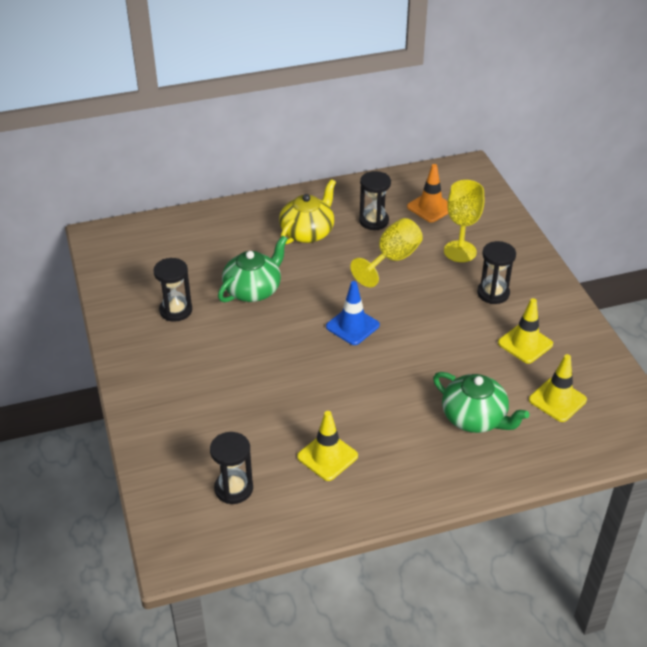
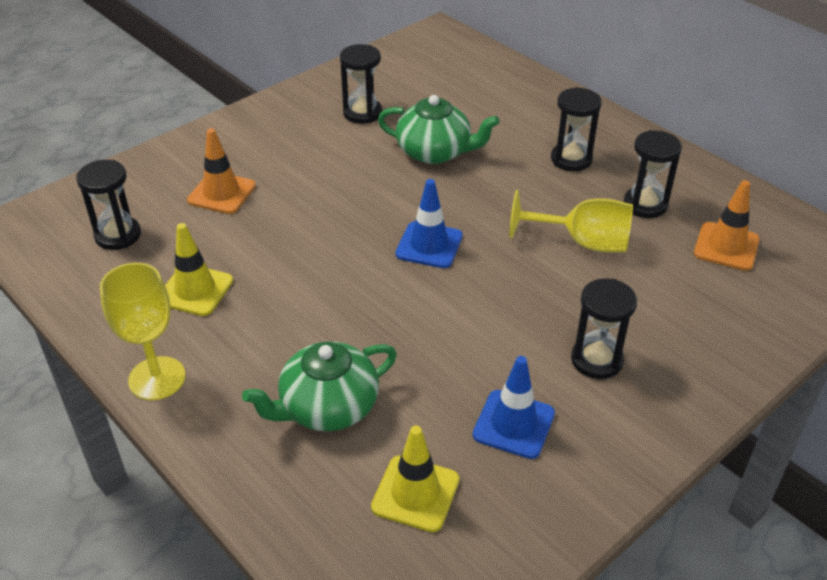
camera: 65 degrees right, 0 degrees up
yellow teapot [279,179,336,244] -> black hourglass [551,87,602,171]
green teapot [433,372,529,433] -> green teapot turned 45 degrees clockwise [242,342,397,431]
yellow goblet [444,180,484,262] -> yellow goblet moved to [100,263,186,400]
yellow traffic cone [498,298,553,364] -> blue traffic cone [473,356,555,459]
none -> orange traffic cone [187,128,255,214]

